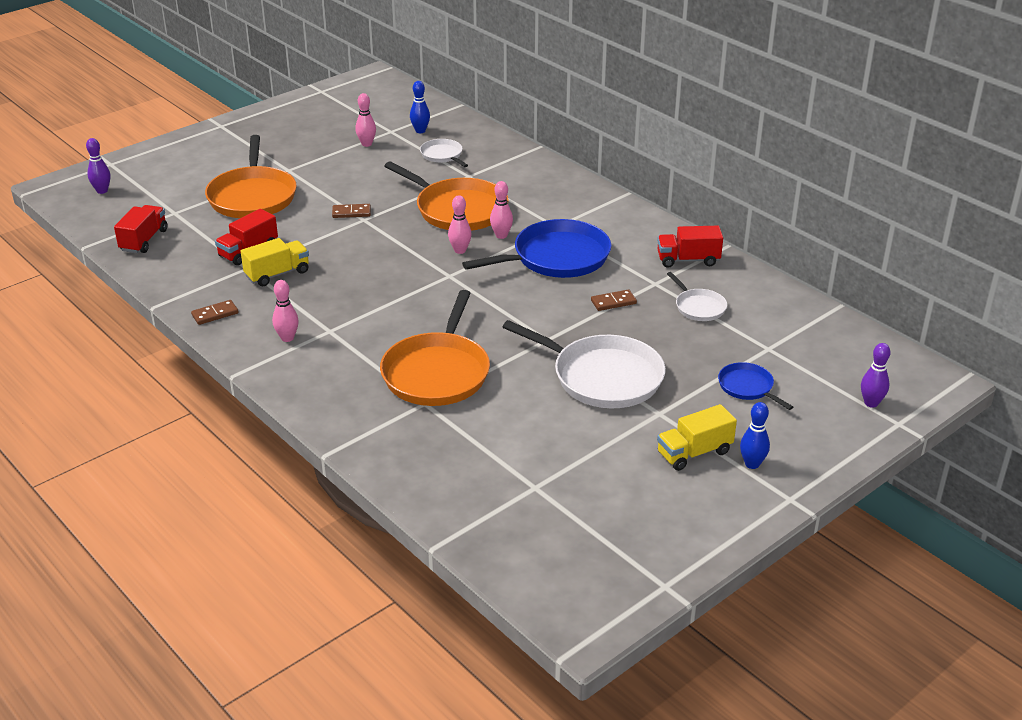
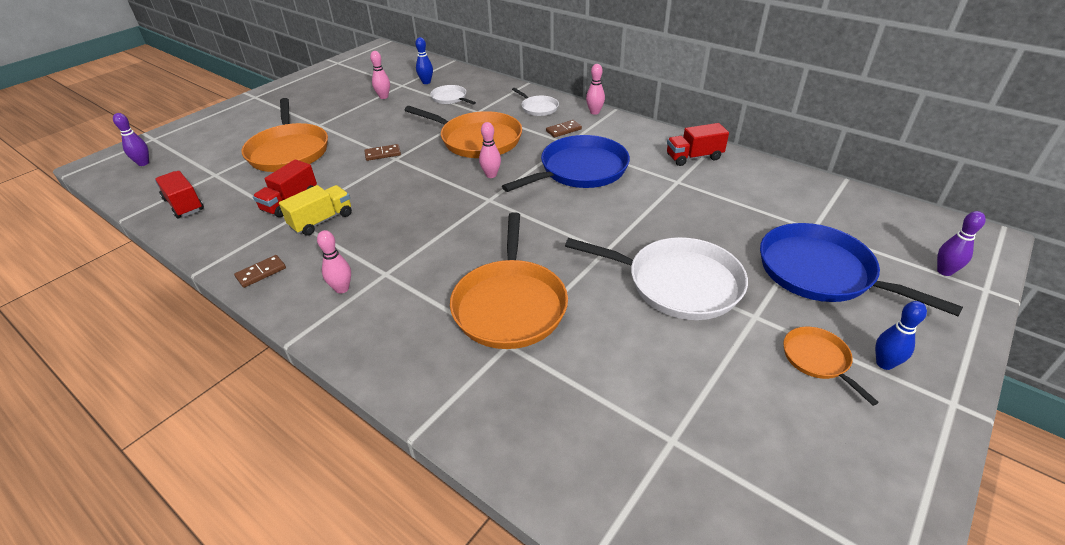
camera: 10 degrees left, 5 degrees up
red truck [114,205,168,253] -> red truck turned 45 degrees counterclockwise [155,171,204,219]
pink bowling pin [490,181,513,239] -> pink bowling pin moved to [586,64,605,115]
brown domino [591,289,637,311] -> brown domino moved to [546,120,582,138]
yellow truck [657,404,737,471] -> orange pan [783,327,879,406]
white pan [667,272,727,321] -> white pan moved to [512,88,559,116]
blue pan [718,362,793,410] -> blue pan [760,223,963,316], size x2.00

